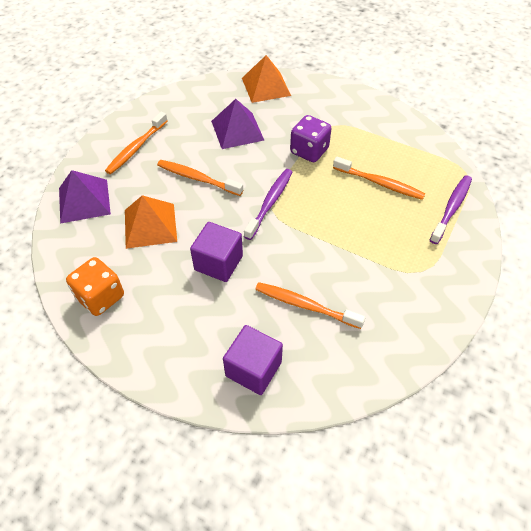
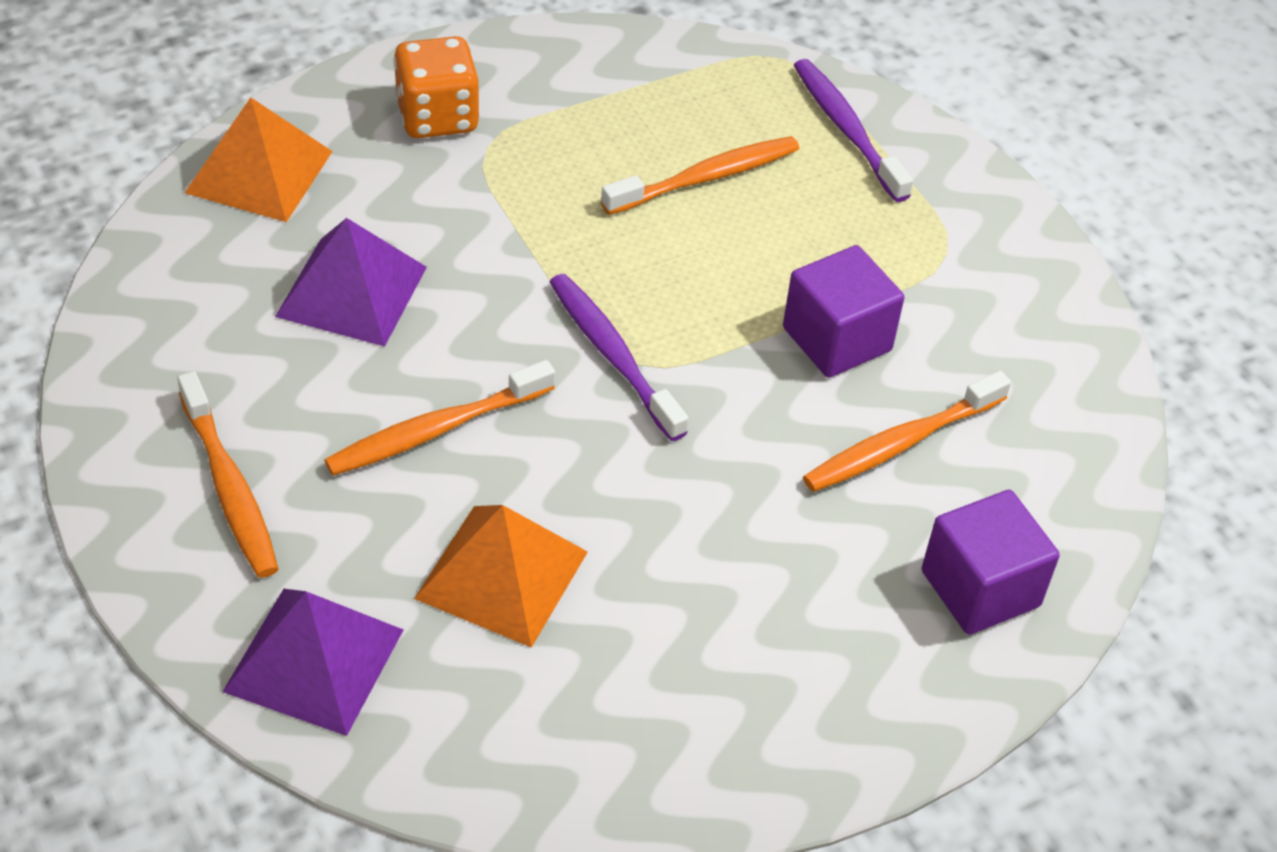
camera: 60 degrees left, 5 degrees down
orange dice [66,257,124,316] -> orange dice moved to [393,36,480,138]
purple cube [190,222,243,282] -> purple cube moved to [783,245,904,378]
purple dice [290,115,332,162] -> none

